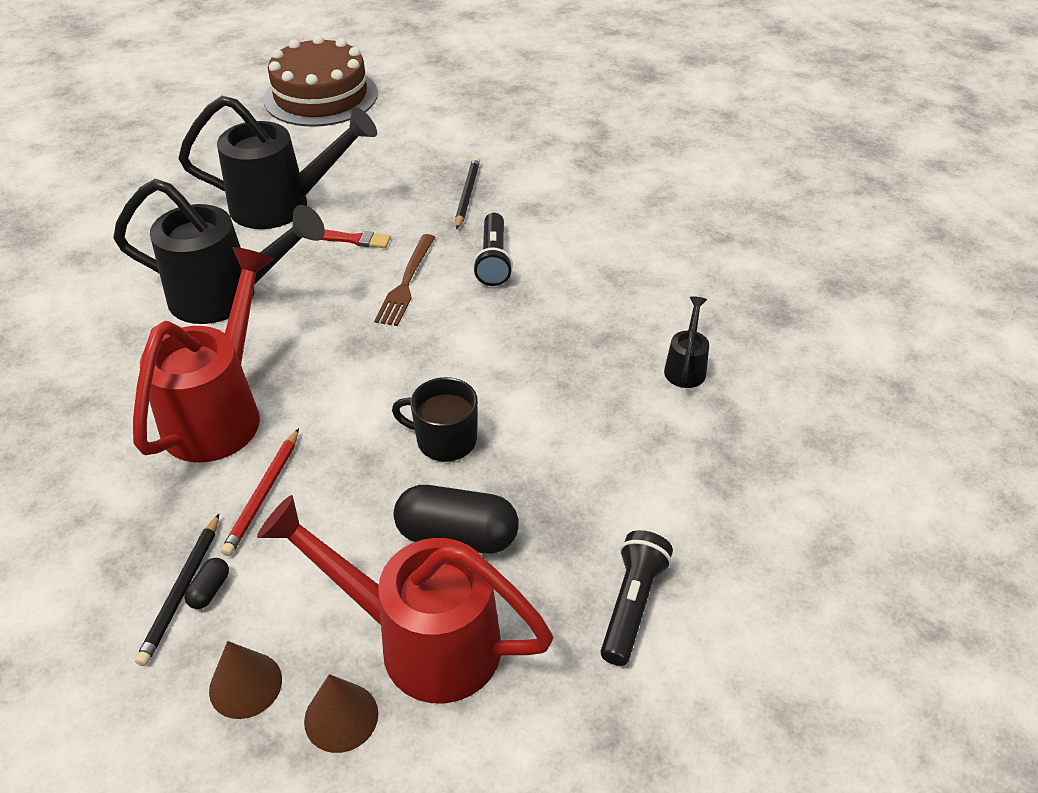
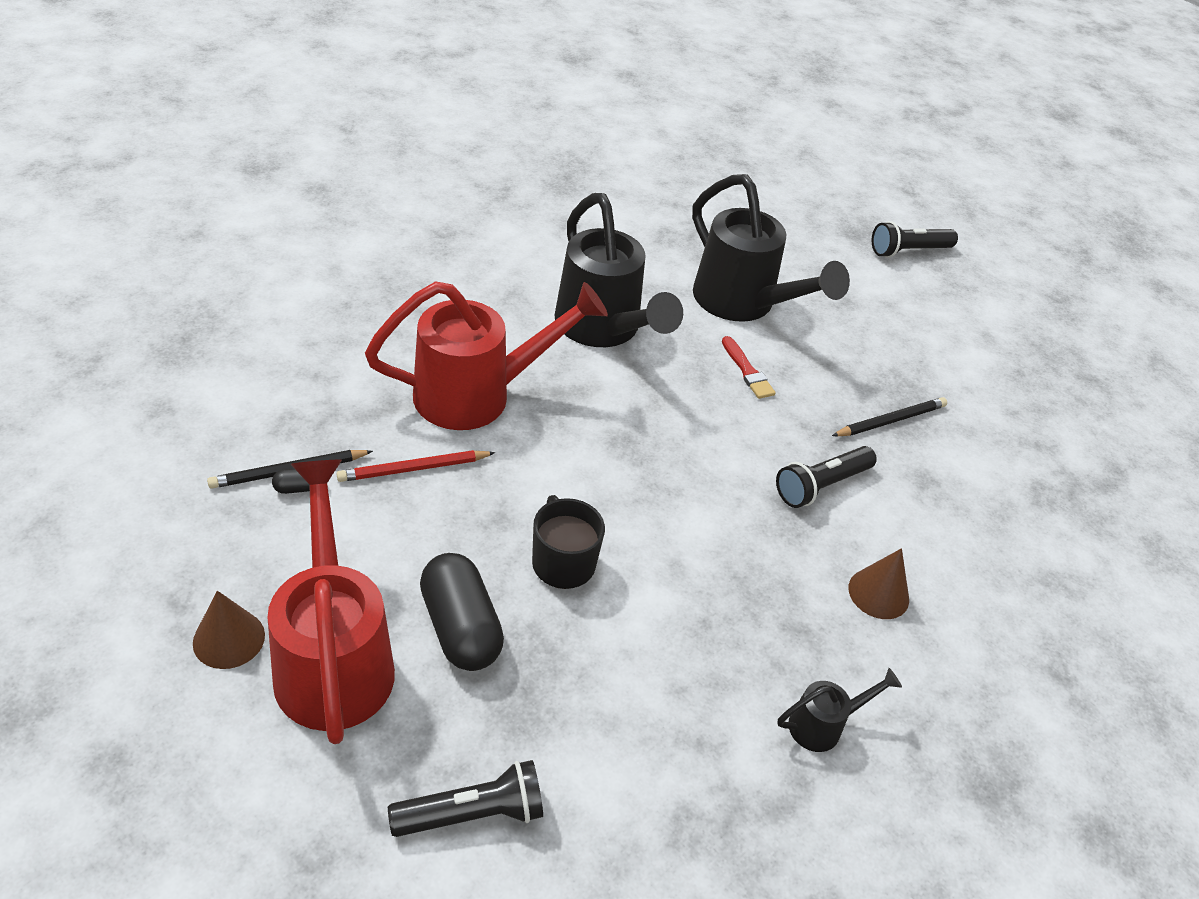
camera: 50 degrees right, 0 degrees up
brown cone [209,641,282,719] -> brown cone moved to [849,548,909,619]
brown cake [263,35,378,127] -> black flashlight [871,221,958,258]
brown fork [374,234,435,326] -> none

